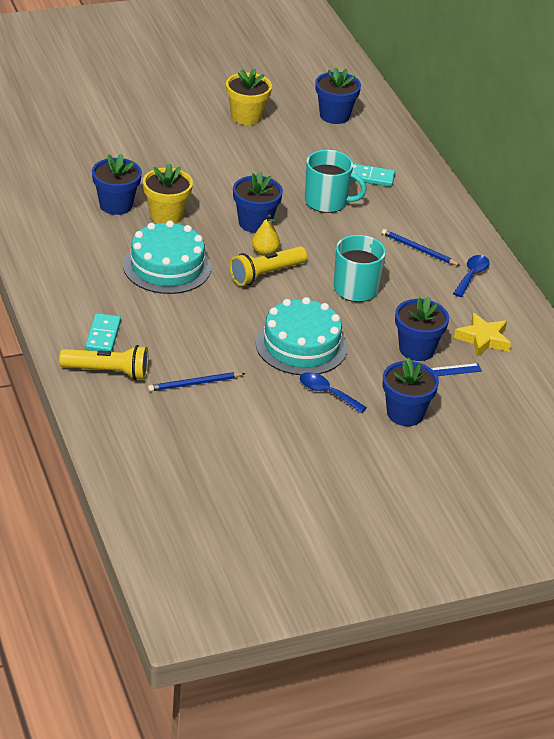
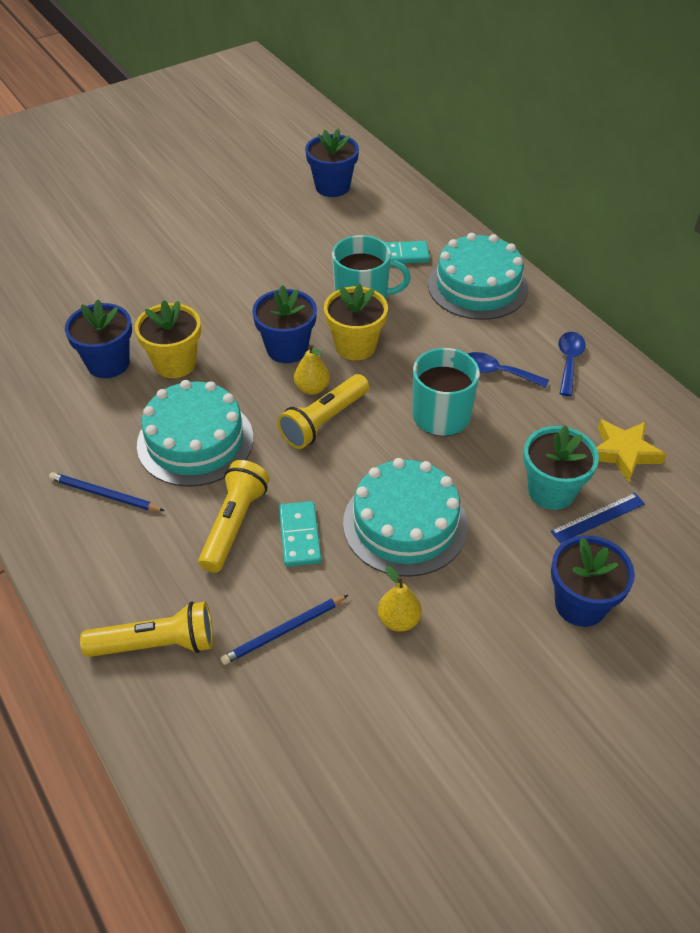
camera: 10 degrees left, 10 degrees up
turquoise domino [85,313,121,352] -> turquoise domino moved to [279,501,321,567]
yellow flower pot [226,68,272,125] -> yellow flower pot moved to [324,283,388,360]
blue spoon [300,372,367,413] -> blue spoon moved to [468,352,549,388]
blue pencil [382,229,461,266] -> blue pencil moved to [49,472,165,511]
blue flower pot [395,296,449,361] -> turquoise flower pot [524,425,599,510]
none -> yellow flashlight [198,460,270,573]
none -> yellow pear [378,566,422,632]
none -> turquoise cake [428,233,528,320]

